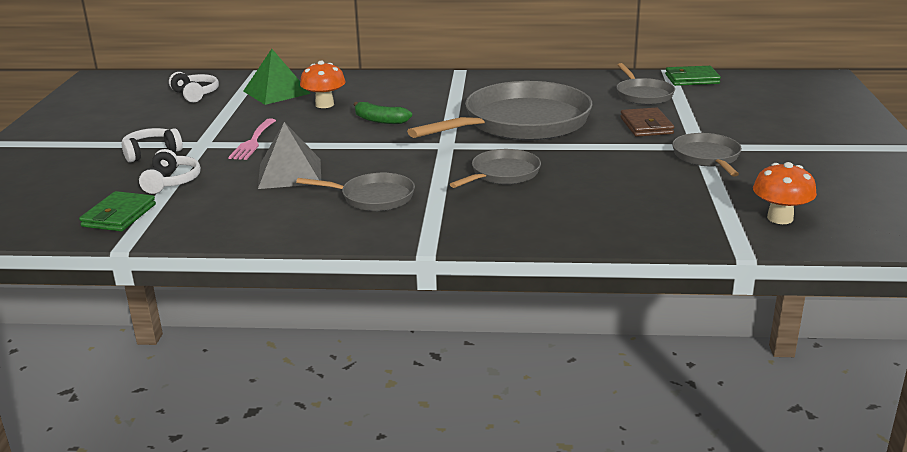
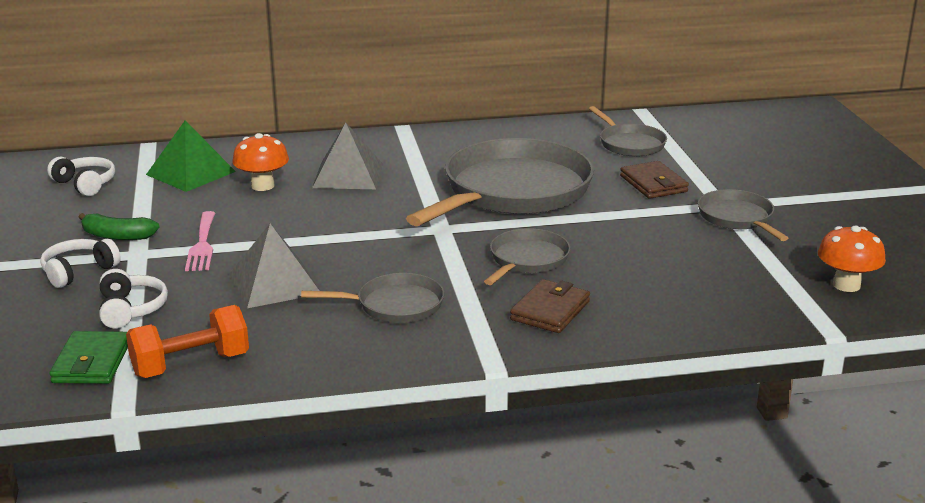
camera: 15 degrees left, 0 degrees up
green banana [353,102,412,124] -> green banana moved to [79,213,159,240]
green wallet [665,66,721,86] -> none
none -> orange dumbbell [126,305,249,378]
none -> grey pyramid [312,123,383,189]
none -> brown wallet [510,279,590,333]

